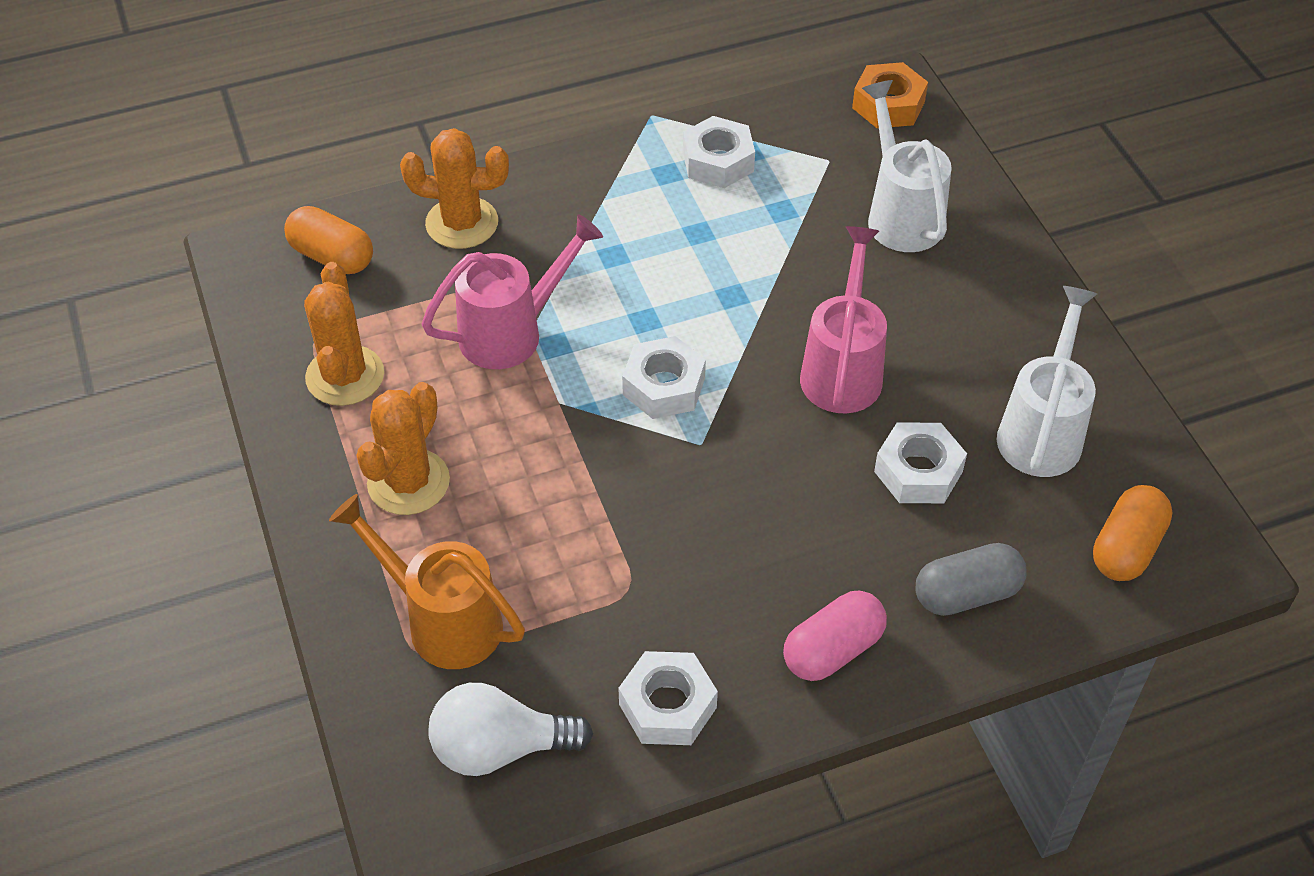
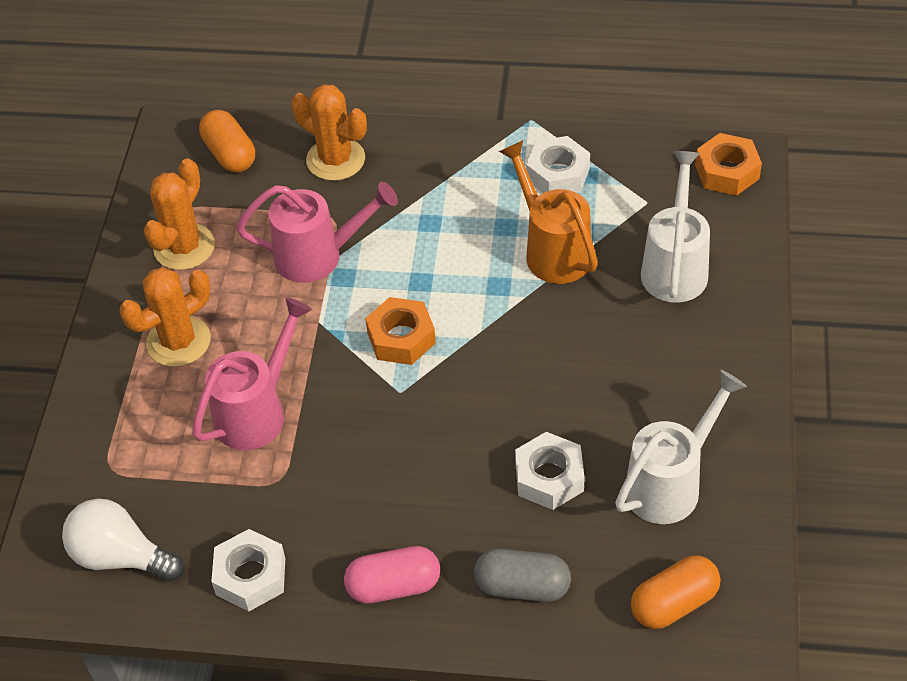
camera: 30 degrees right, 0 degrees up
orange watering can [329,494,525,669] -> orange watering can moved to [499,140,598,284]
white nut [622,336,706,419] -> orange nut [365,297,436,365]
pink watering can [800,226,887,413] -> pink watering can moved to [192,297,312,450]

